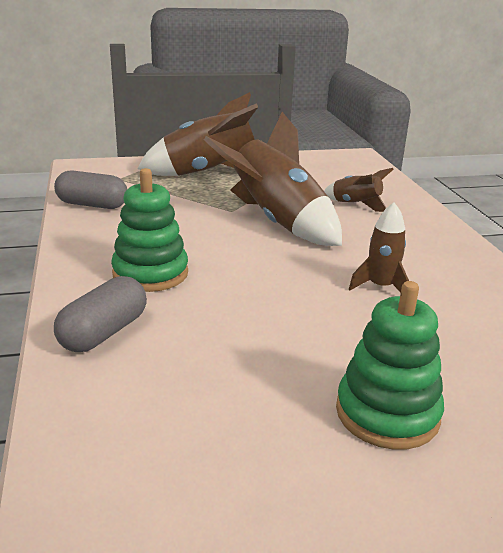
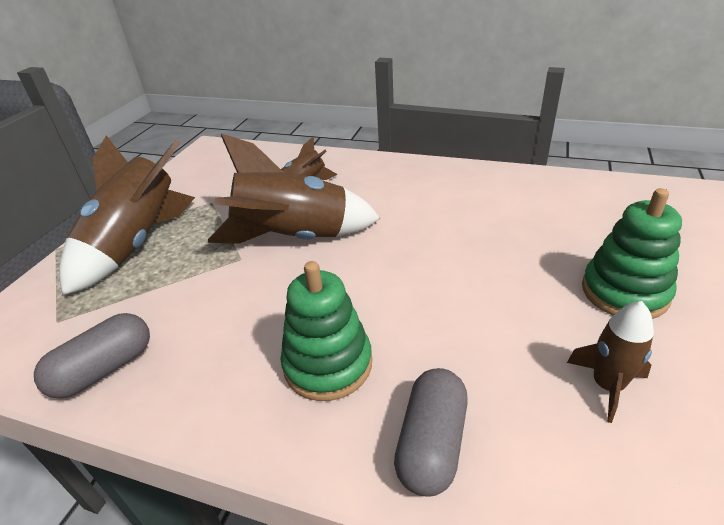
camera: 55 degrees left, 10 degrees up
grey capsule [54,276,147,352] -> grey capsule turned 45 degrees clockwise [394,368,468,496]
brown rocket [349,202,409,293] -> brown rocket moved to [567,301,654,423]

